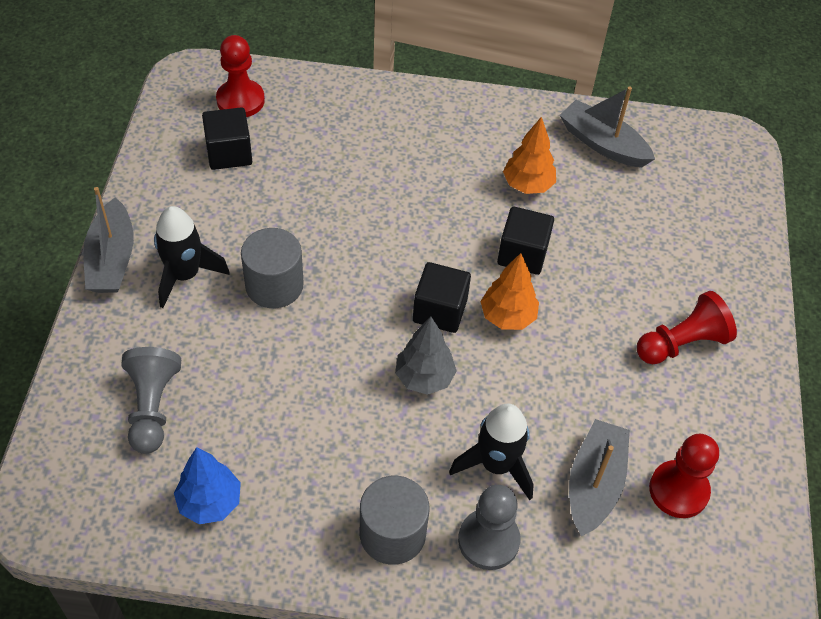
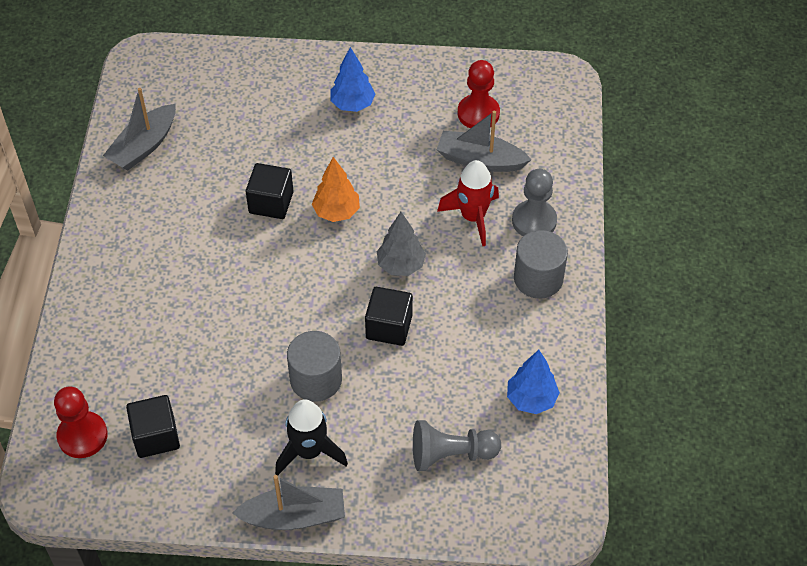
camera: 90 degrees left, 0 degrees up
black cube [413,262,471,333] -> black cube moved to [365,287,413,346]
black rocket [449,404,534,500] -> red rocket [437,160,499,247]
orange tree [503,117,556,194] -> none
red pawn [637,291,737,364] -> blue tree [330,47,375,112]

